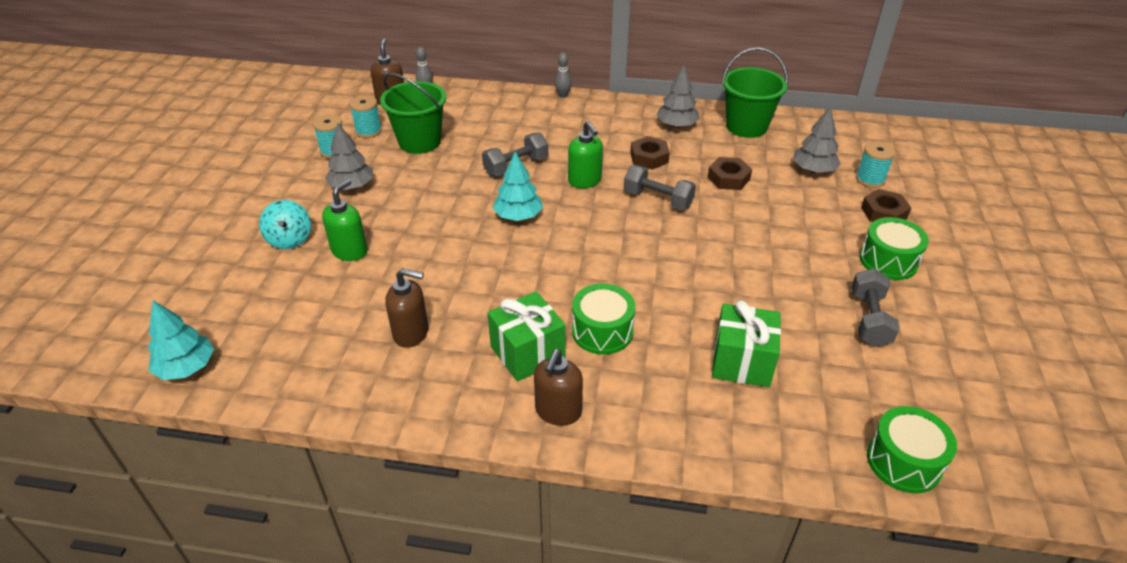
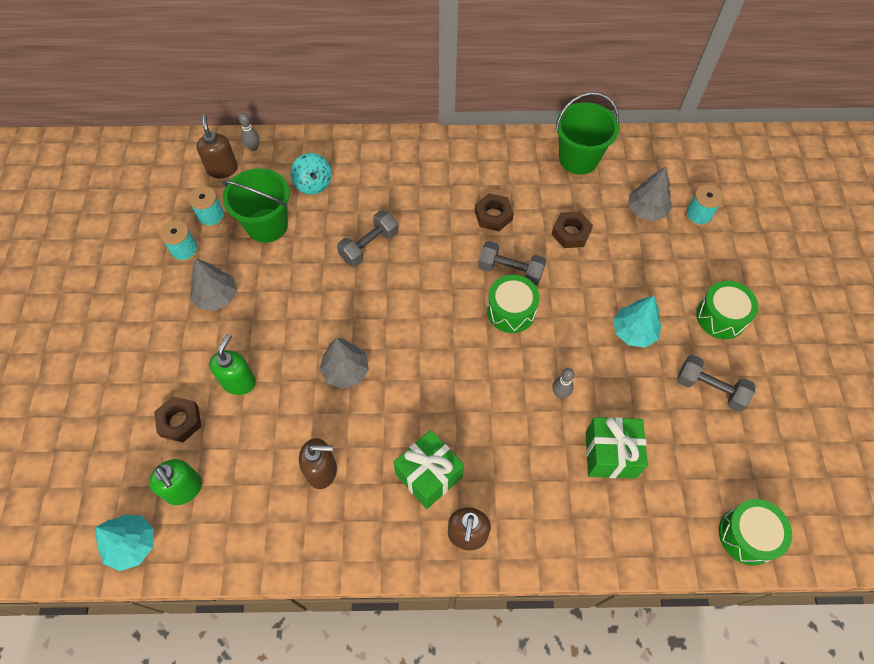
camera: 10 degrees left, 20 degrees up
turquoise spinning top [259,200,311,249] -> turquoise spinning top moved to [291,153,332,194]
turquoise tree [493,152,543,221] -> turquoise tree moved to [613,296,662,348]
grey bowling pin [555,53,572,98] -> grey bowling pin moved to [552,368,575,398]
green soap dispenser [568,121,603,188] -> green soap dispenser moved to [149,459,202,505]
green drum [572,283,636,355] -> green drum moved to [487,275,540,333]
grey tree [656,65,700,128] -> grey tree moved to [319,338,369,389]
grey dumbbell [851,268,900,347] -> grey dumbbell turned 60 degrees counterclockwise [677,355,756,412]
brown nut [861,189,911,222] -> brown nut moved to [154,396,201,442]

